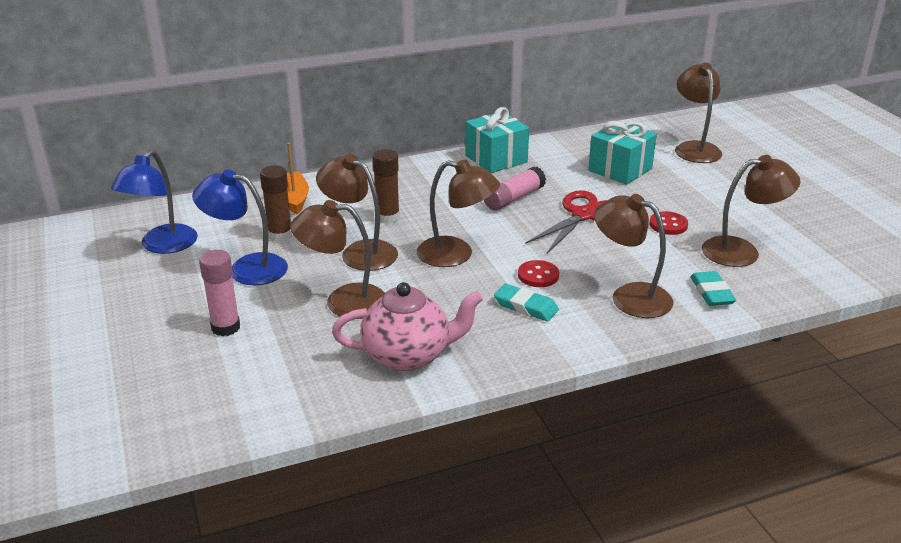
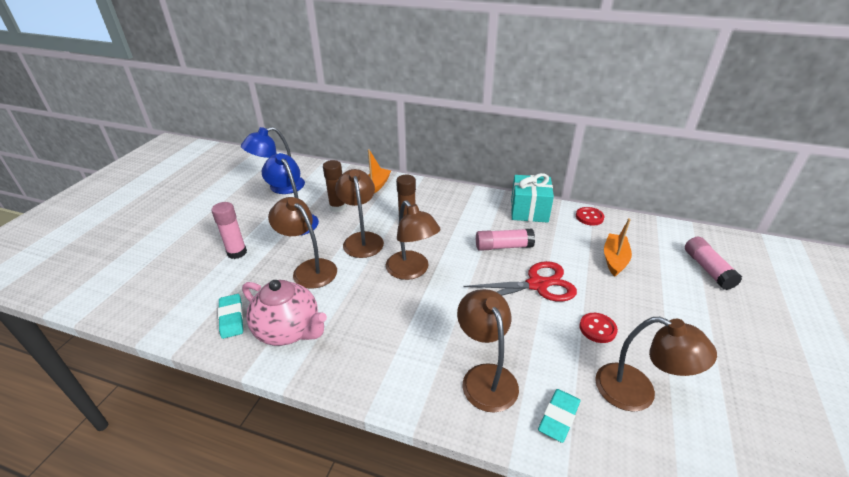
camera: 40 degrees right, 5 degrees up
turquoise eraser [494,284,559,322] -> turquoise eraser moved to [218,294,243,339]
red button [518,260,559,287] -> red button moved to [576,207,604,226]
turquoise gift [588,121,657,185] -> orange boat [604,218,632,277]
brown lamp [675,62,722,163] -> pink glue stick [685,237,742,290]

